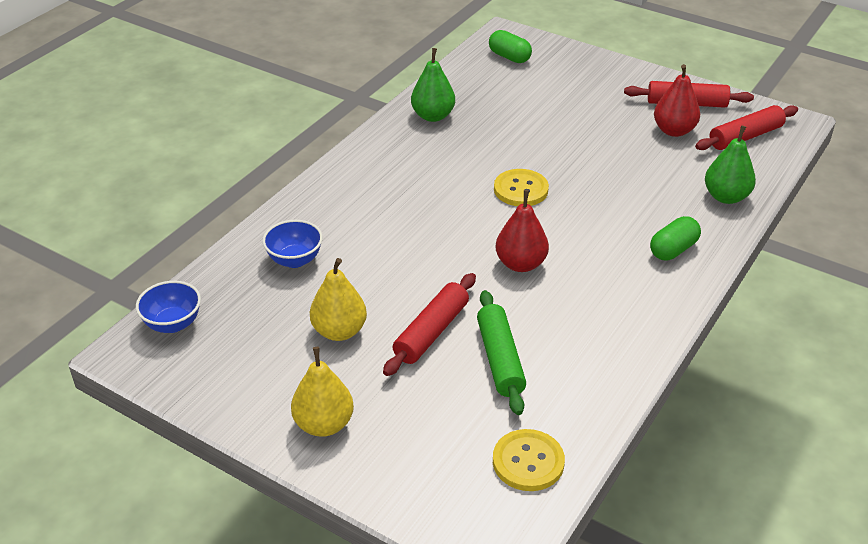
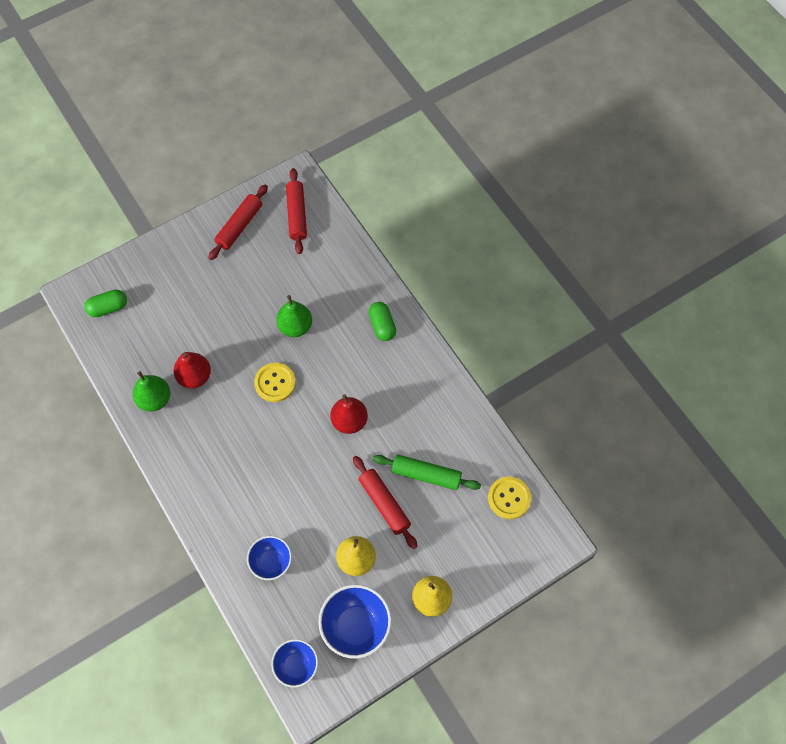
camera: 65 degrees left, 25 degrees up
red pear [654,64,700,137] -> red pear moved to [173,352,211,388]
green pear [705,125,756,204] -> green pear moved to [276,295,312,337]
none -> blue bowl [318,584,392,659]

